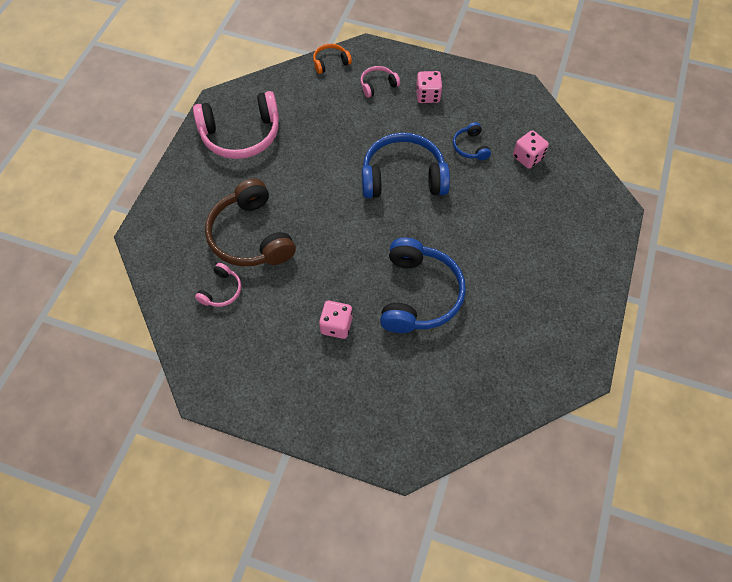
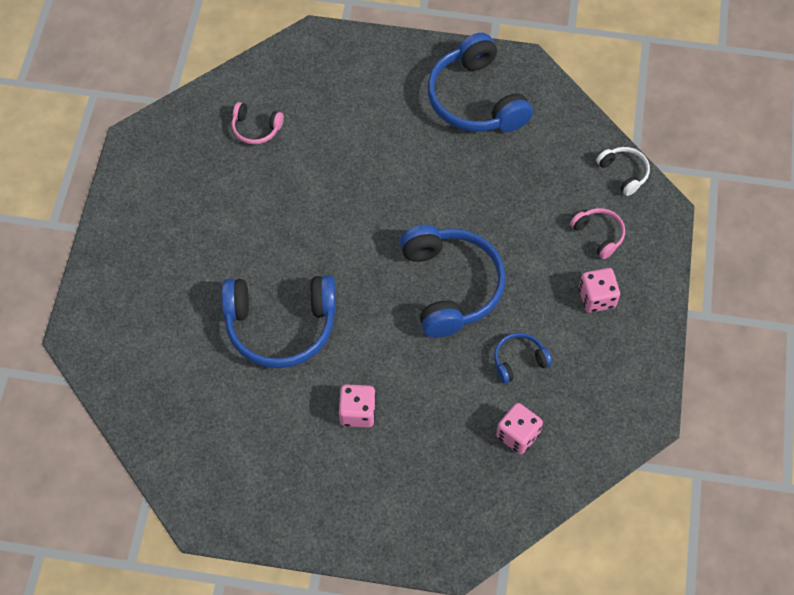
camera: 80 degrees right, 0 degrees up
pink headphones [193,91,279,159] -> blue headphones [427,33,533,132]
brown headphones [205,179,296,266] -> none
orange headphones [313,44,352,74] -> white headphones [596,147,650,196]
pink dice [319,301,352,339] -> pink dice moved to [339,384,376,428]

